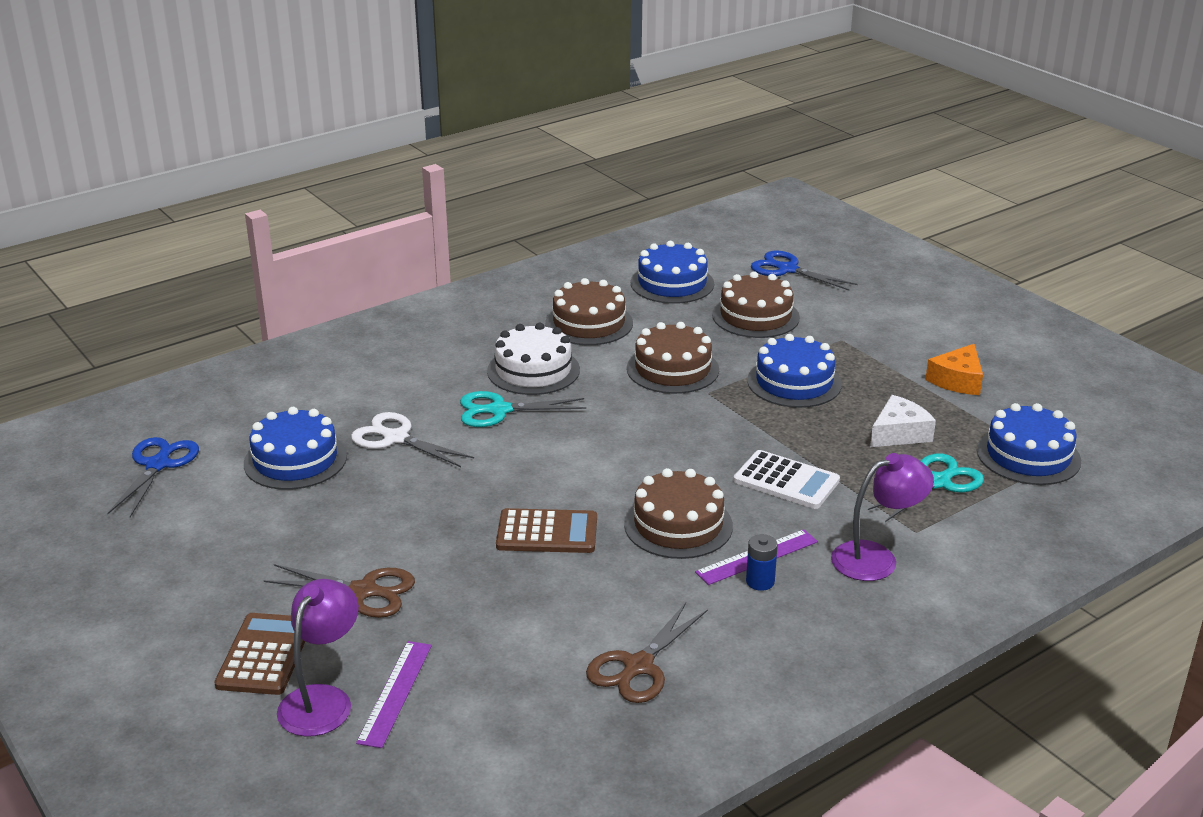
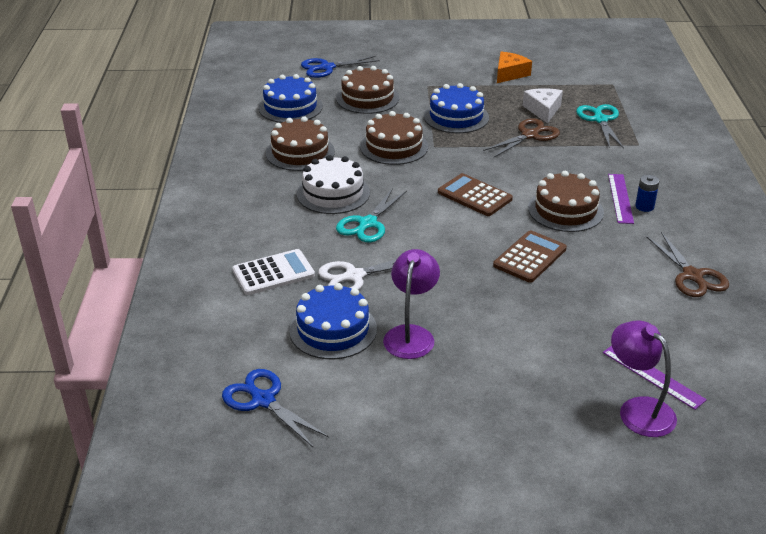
camera: 55 degrees left, 5 degrees up
brown calculator [214,613,305,695] -> brown calculator moved to [438,173,513,216]
brown scissors [264,564,415,618] -> brown scissors moved to [483,118,560,157]
white calculator [733,450,840,509] -> white calculator moved to [232,249,315,295]
purple lamp [831,453,934,581] -> purple lamp moved to [383,249,440,359]
orange cheese [925,344,983,395] -> orange cheese turned 120 degrees counterclockwise [497,52,532,83]
blue cake [977,403,1081,485] -> none

